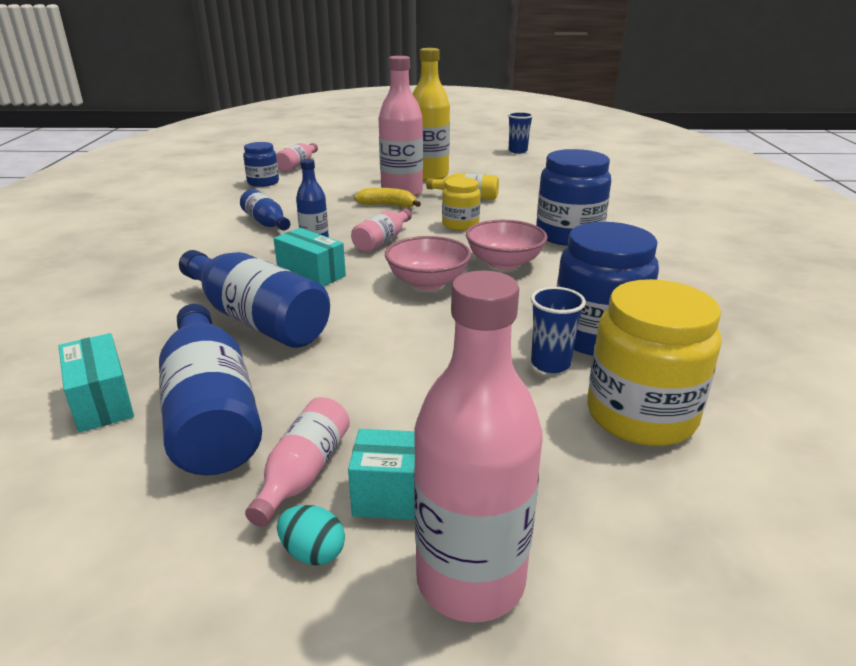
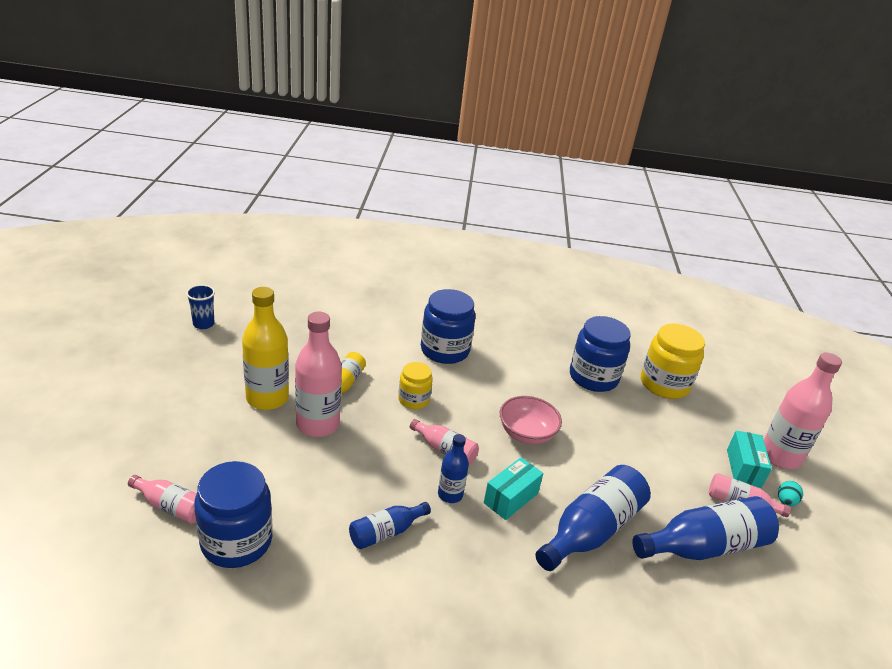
camera: 90 degrees left, 5 degrees up
turquoise box [59,333,134,433] -> none
blue jar [243,142,279,187] -> blue jar [194,461,273,568], size x1.72
yellow banana [354,188,421,207] -> none
pink bowl [466,220,548,270] -> none
blue cup [531,287,586,373] -> none

